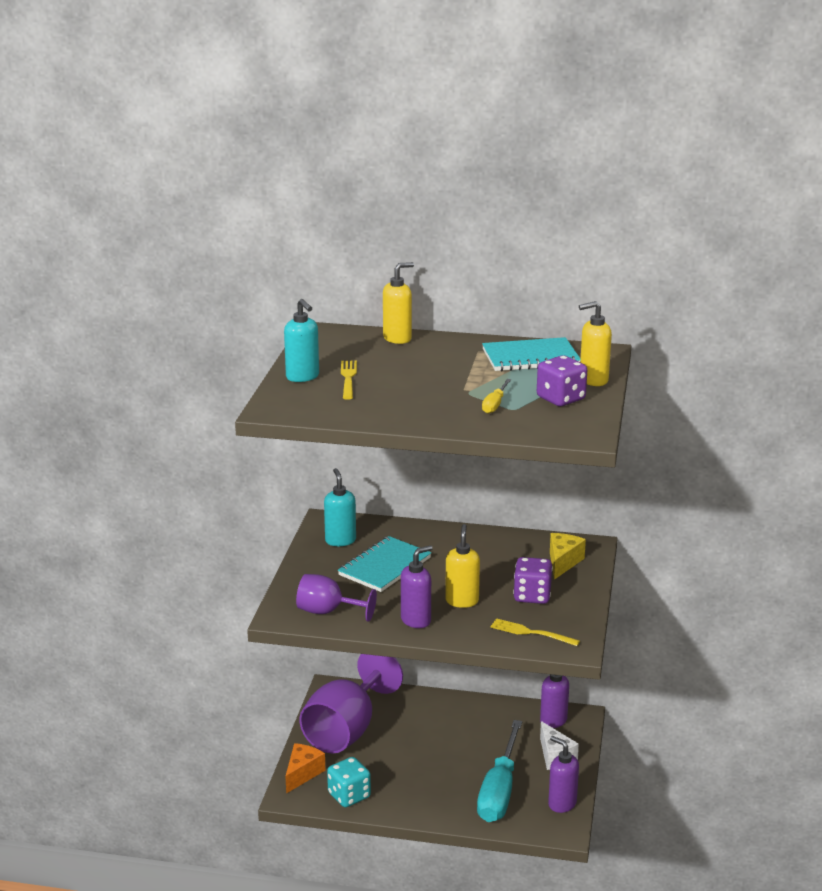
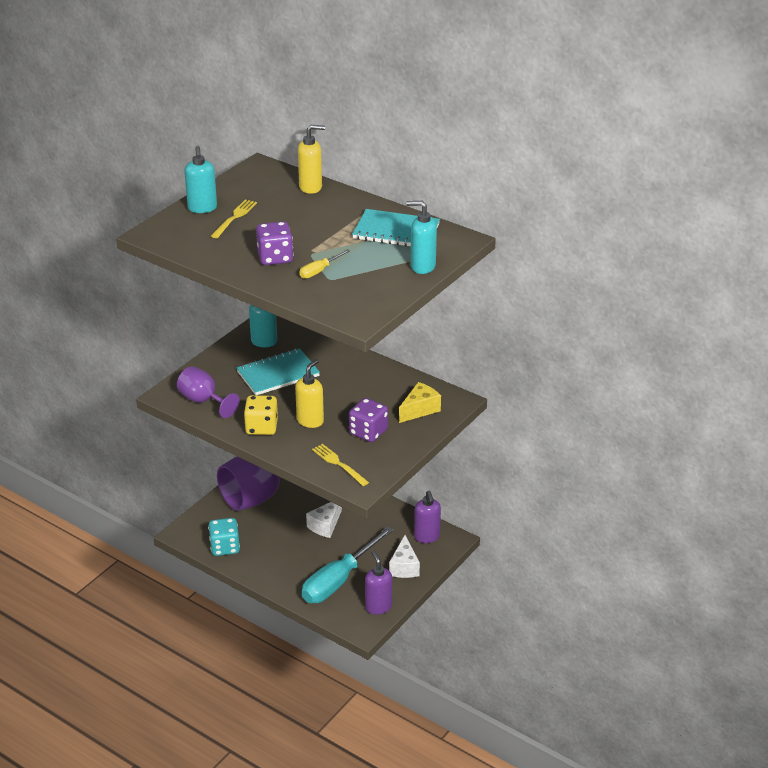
camera: 25 degrees right, 10 degrees up
orange cheese [285,743,326,793] -> none
purple soap dispenser [401,545,433,628] -> yellow dice [244,395,278,435]
purple dice [537,355,587,406] -> purple dice moved to [256,221,293,265]
yellow soap dispenser [579,301,612,386] -> turquoise soap dispenser [406,201,437,274]
none -> white cheese [306,502,342,538]

